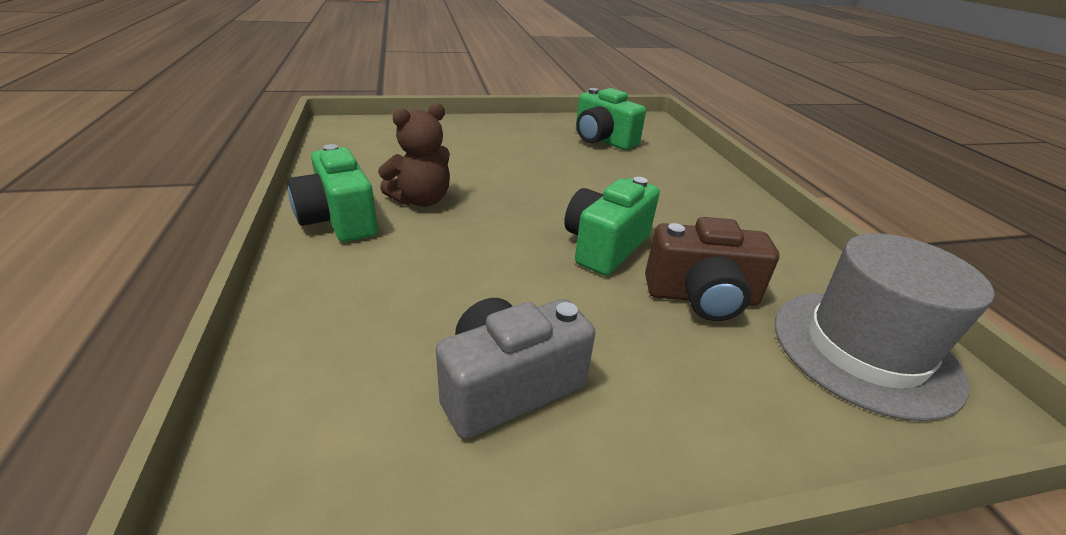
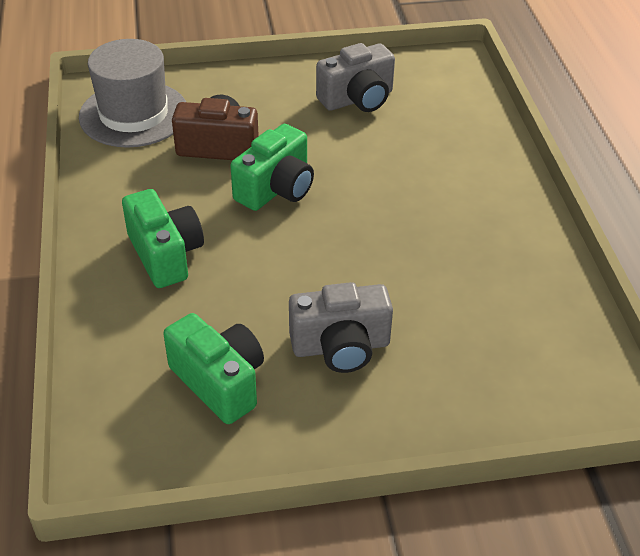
camera: 175 degrees left, 10 degrees up
green camera [287,144,378,242] -> green camera moved to [122,189,204,288]
brown teddy bear [378,103,450,207] -> none
none -> grey camera [289,282,393,373]

